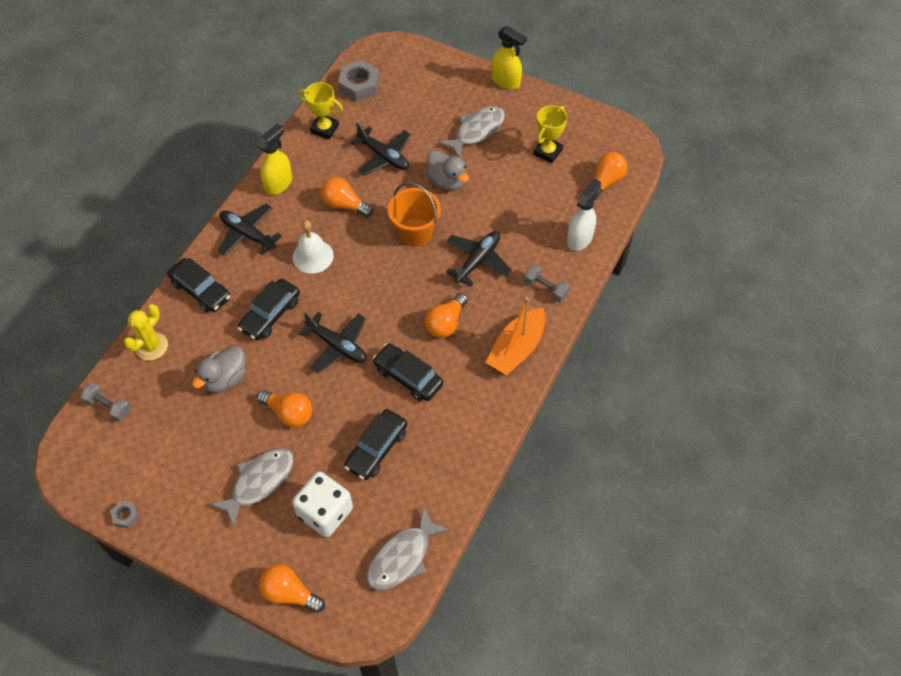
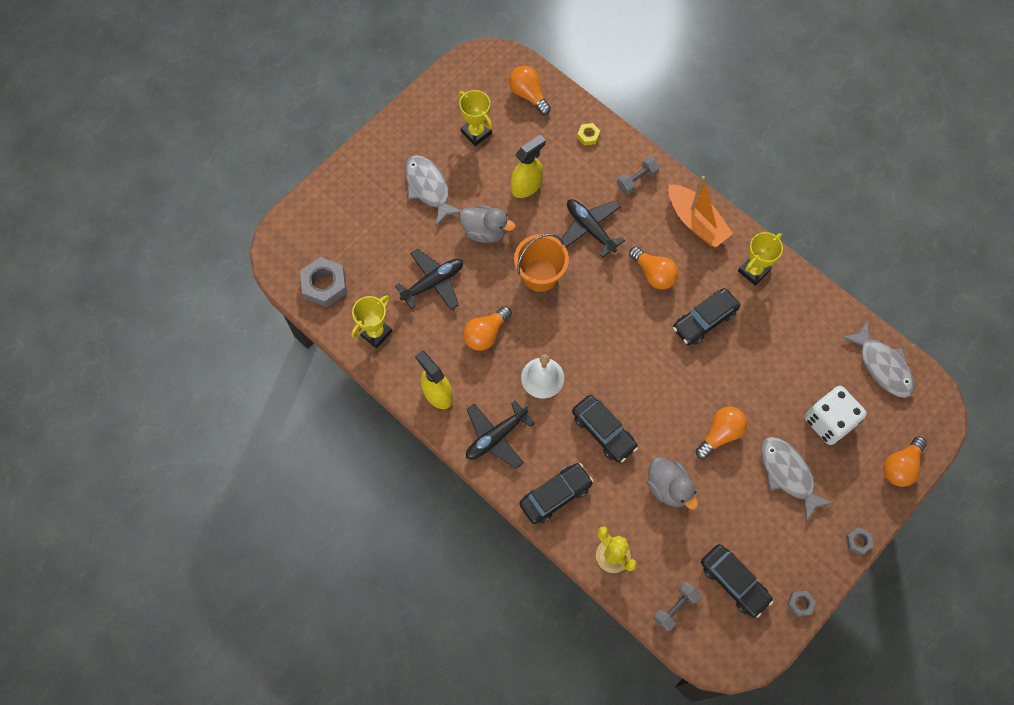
camera: 75 degrees left, 10 degrees up
black plane [299,312,367,373] -> none
black car [344,409,407,480] -> black car moved to [701,544,773,618]
grey duck [426,150,469,191] -> grey duck turned 45 degrees clockwise [459,205,515,243]
yellow spray bottle [491,26,527,90] -> yellow spray bottle moved to [511,135,546,198]
white spray bottle [567,178,601,251] -> yellow nut [577,123,600,146]
none -> yellow trophy [738,232,783,286]
none -> grey nut [846,527,873,555]

